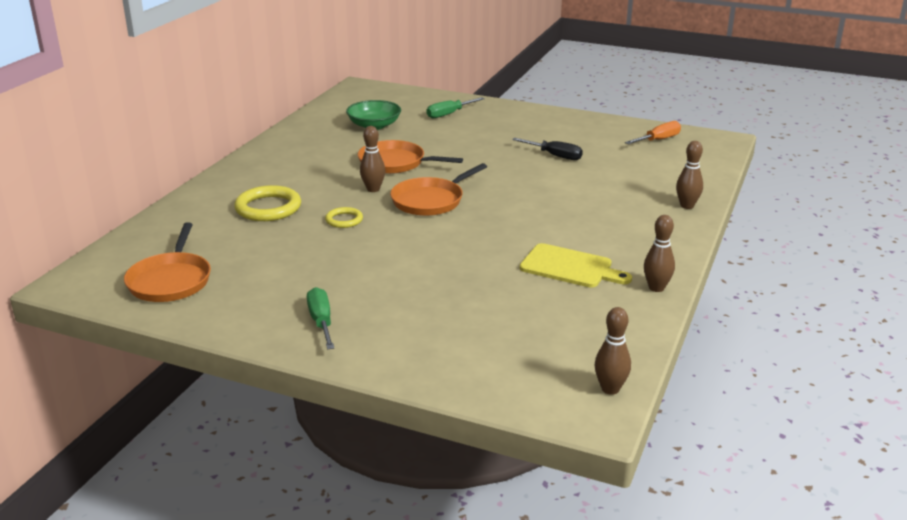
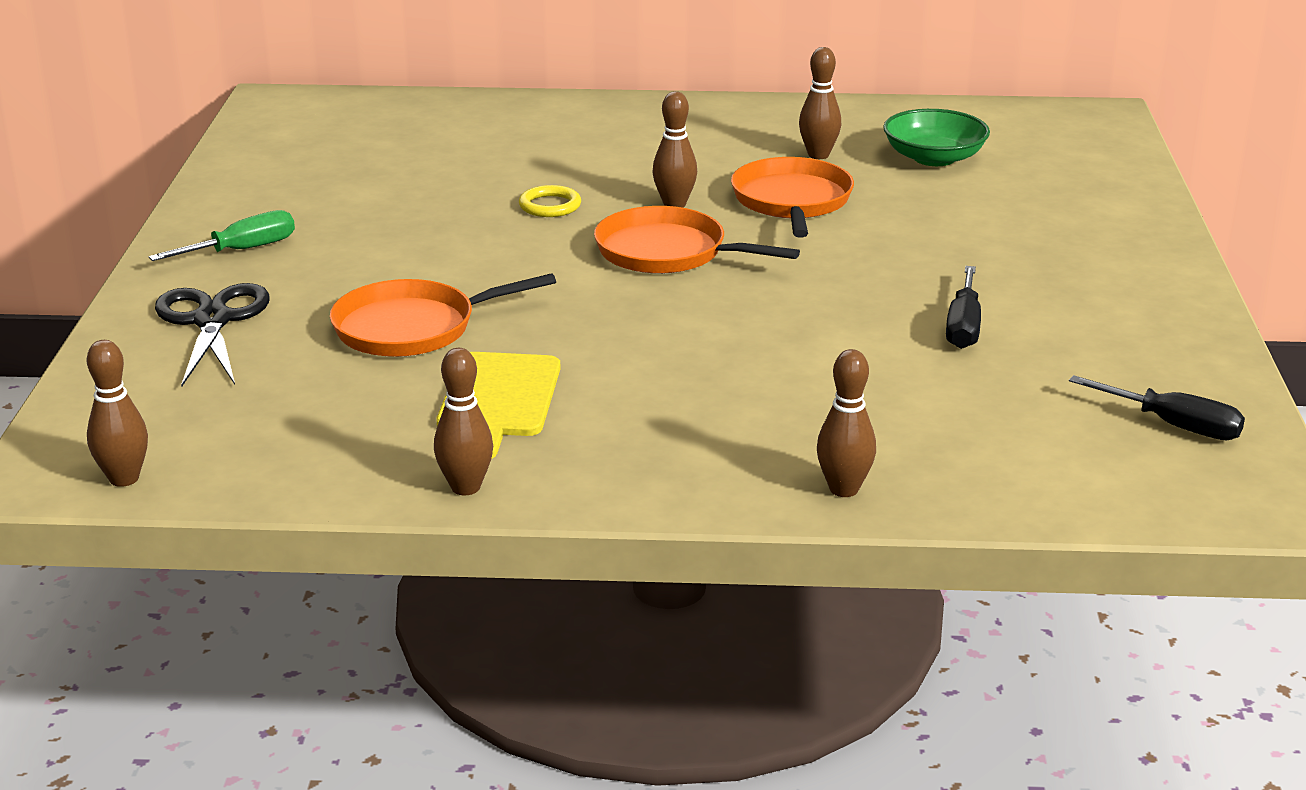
camera: 70 degrees right, 0 degrees up
orange pan [124,222,211,302] -> orange pan moved to [330,273,556,357]
yellow ring [234,185,301,221] -> none
green screwdriver [427,97,485,118] -> none
orange screwdriver [625,121,681,144] -> black screwdriver [1069,375,1245,440]
none -> black scissors [155,283,270,386]
none -> brown bowling pin [799,47,841,159]

